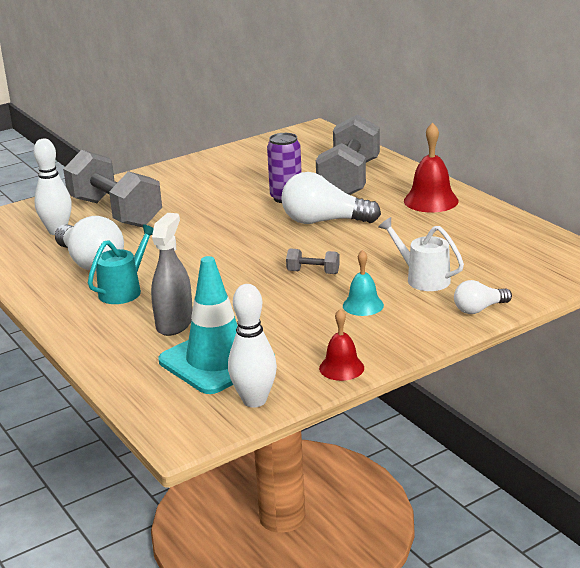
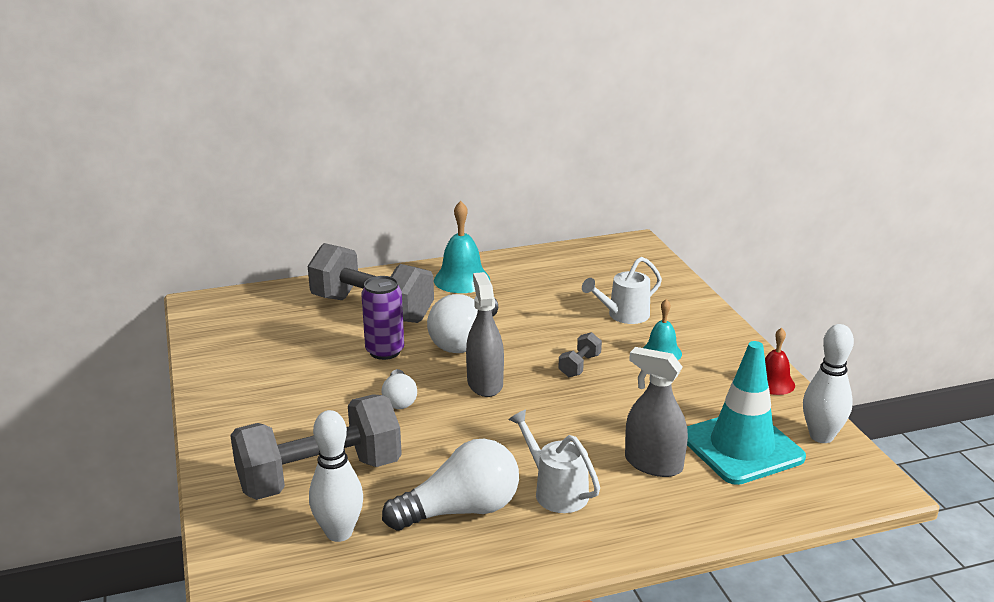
camera: 75 degrees left, 0 degrees up
turquoise watering can [88,224,154,304] -> white watering can [508,409,600,513]
red bell [404,123,459,212] -> turquoise bell [434,201,490,293]
white light bulb [454,280,512,314] -> white light bulb moved to [382,369,417,409]
none -> grey spray bottle [466,272,504,397]

